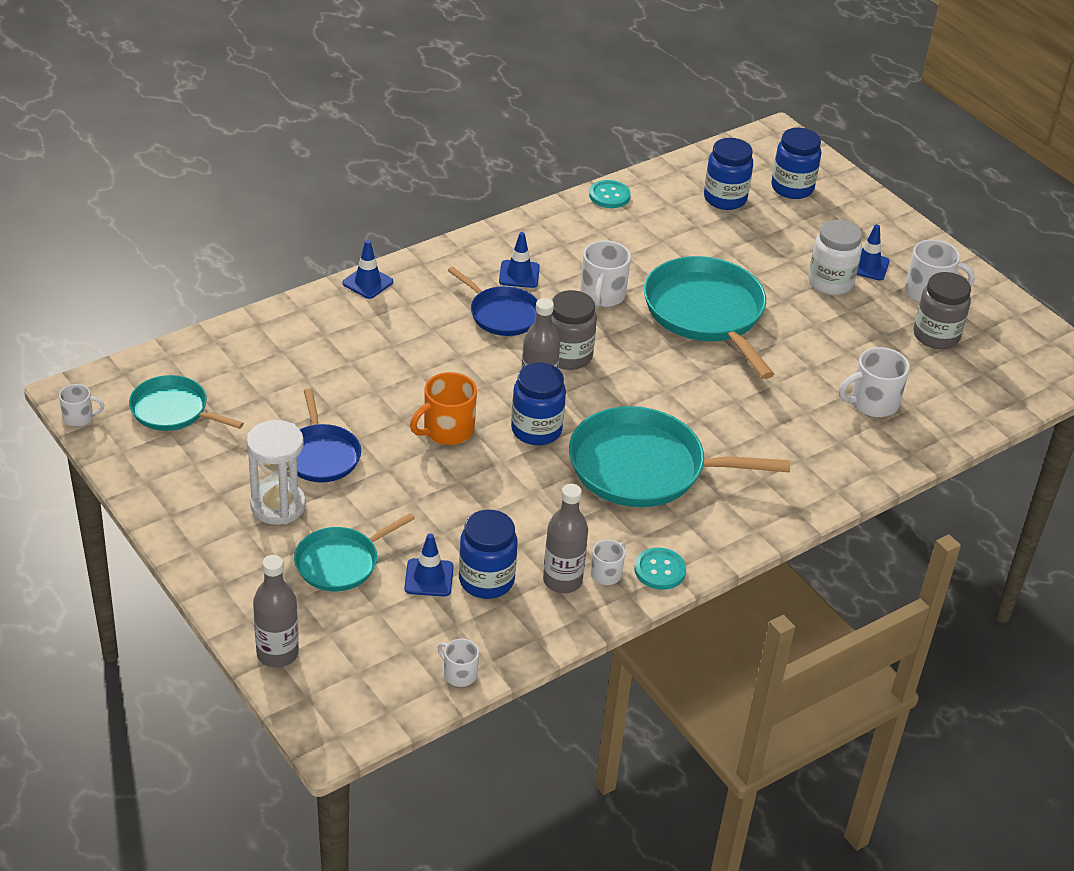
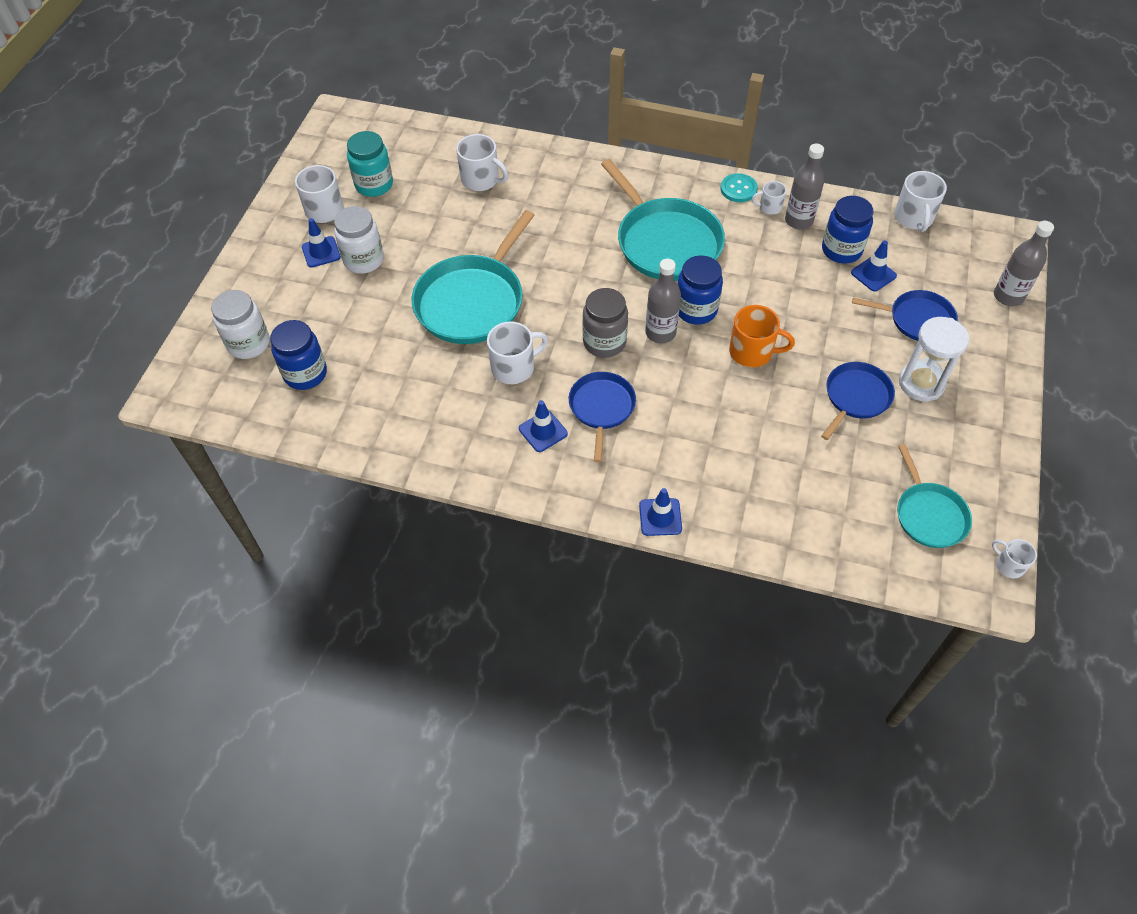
camera: 125 degrees left, 15 degrees up
turquoise pan [294,513,415,591] -> blue pan [852,290,958,341]
white mug [438,639,479,687] -> white mug [894,171,947,232], size x1.72
turquoise button [589,180,631,208] -> none
blue jar [771,128,821,199] -> white jar [211,290,270,359]
grey jar [913,272,971,349] -> turquoise jar [347,131,393,197]

